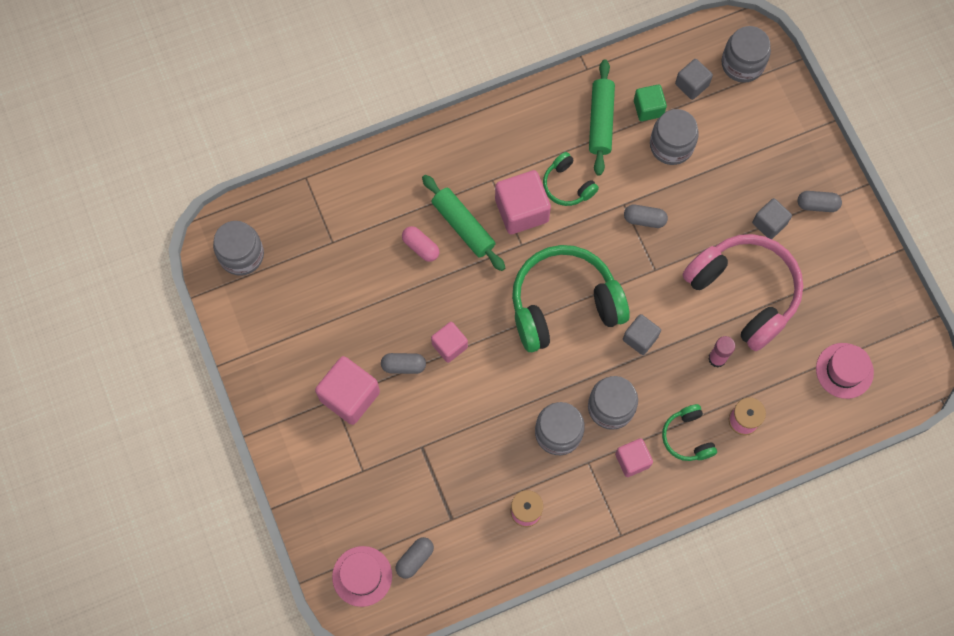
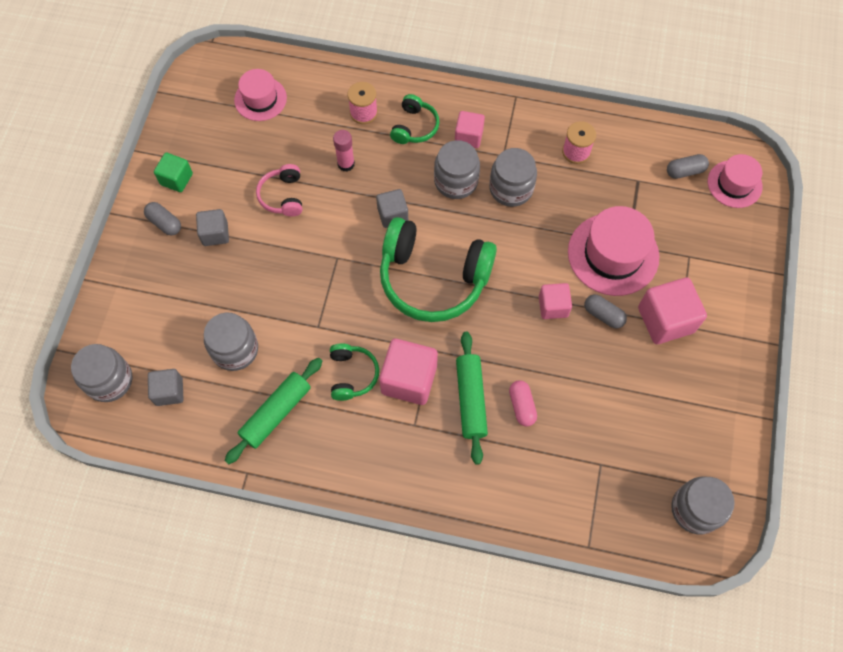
camera: 145 degrees left, 5 degrees down
grey capsule [624,205,668,228] -> none
green cube [634,85,667,121] -> green cube moved to [154,153,193,192]
pink headphones [683,234,803,351] -> pink headphones [256,164,302,217], size x0.48
none -> pink hat [568,206,659,296]

